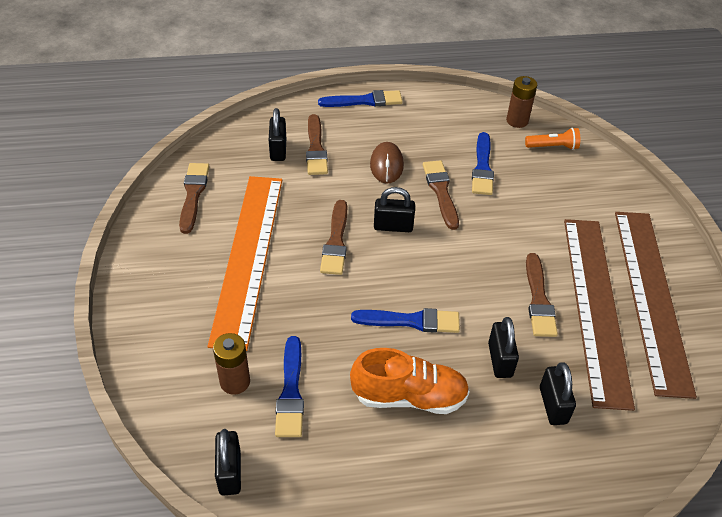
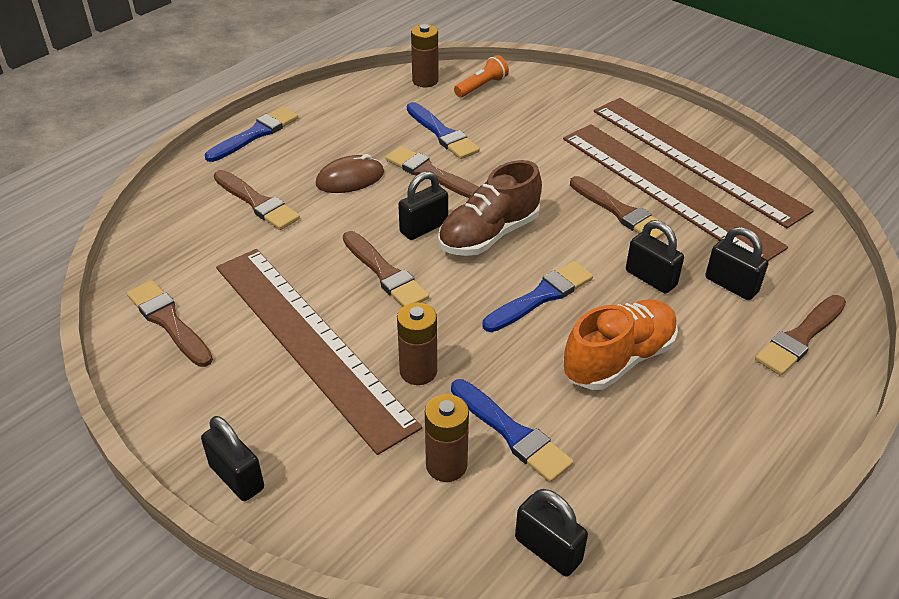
camera: 40 degrees left, 5 degrees down
orange ruler [208,176,282,351] -> brown ruler [216,249,422,455]
black padlock [269,108,286,161] -> black padlock moved to [201,416,264,501]
brown mouse [370,142,404,184] -> brown mouse turned 75 degrees counterclockwise [316,154,384,193]
none -> brown battery [397,302,437,385]
none -> brown shoe [438,160,542,256]
none -> brown brush [755,295,846,376]

